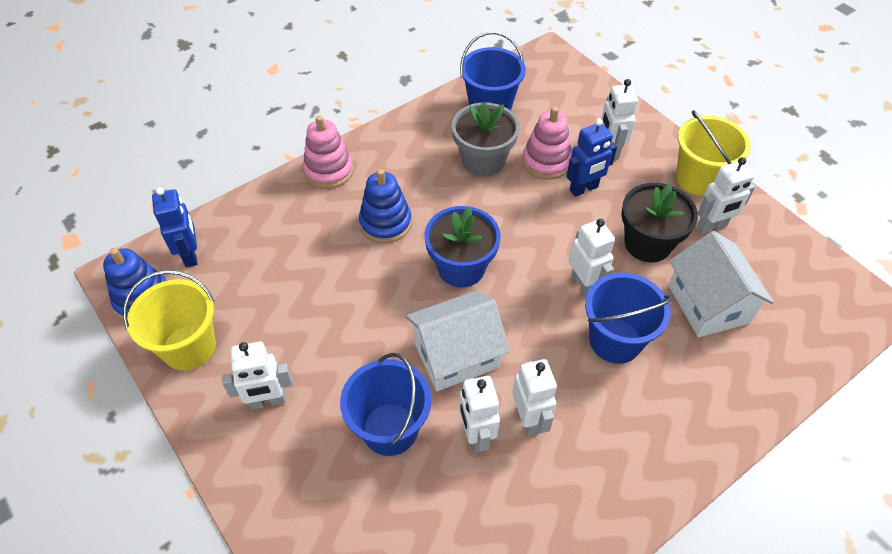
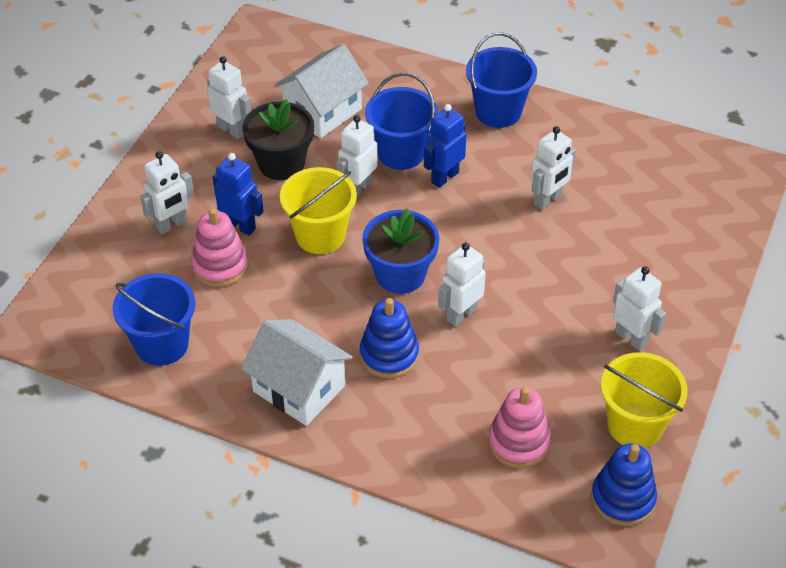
camera: 120 degrees left, 5 degrees down
blue robot [152,187,197,267] -> blue robot moved to [424,104,467,188]
pink stacking toy [303,115,353,189] -> pink stacking toy moved to [488,387,551,468]
blue bucket [340,353,432,456] -> blue bucket moved to [466,32,537,128]
white house [406,290,510,391] -> white house moved to [241,319,353,426]
grey flower pot [452,102,519,177] -> none
white robot [512,359,557,436] -> white robot moved to [438,243,486,327]
yellow bucket [676,110,751,196] -> yellow bucket moved to [280,167,357,254]

